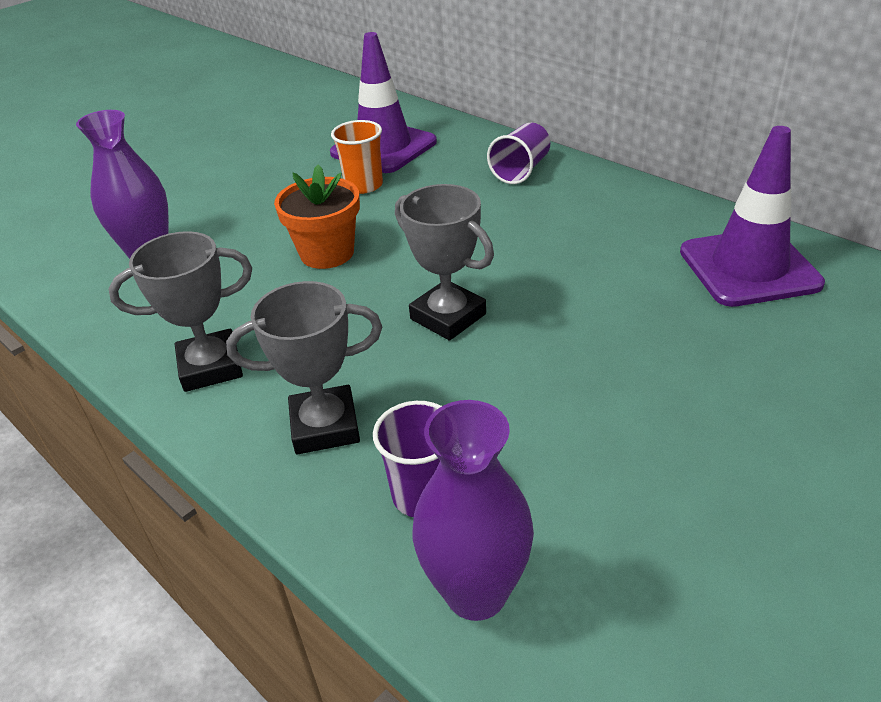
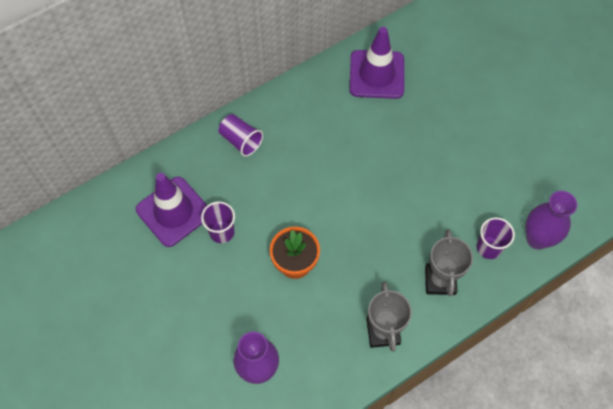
camera: 80 degrees left, 25 degrees up
orange cup [331,120,383,194] -> purple cup [201,201,235,243]
grey trophy [395,184,494,341] -> none

